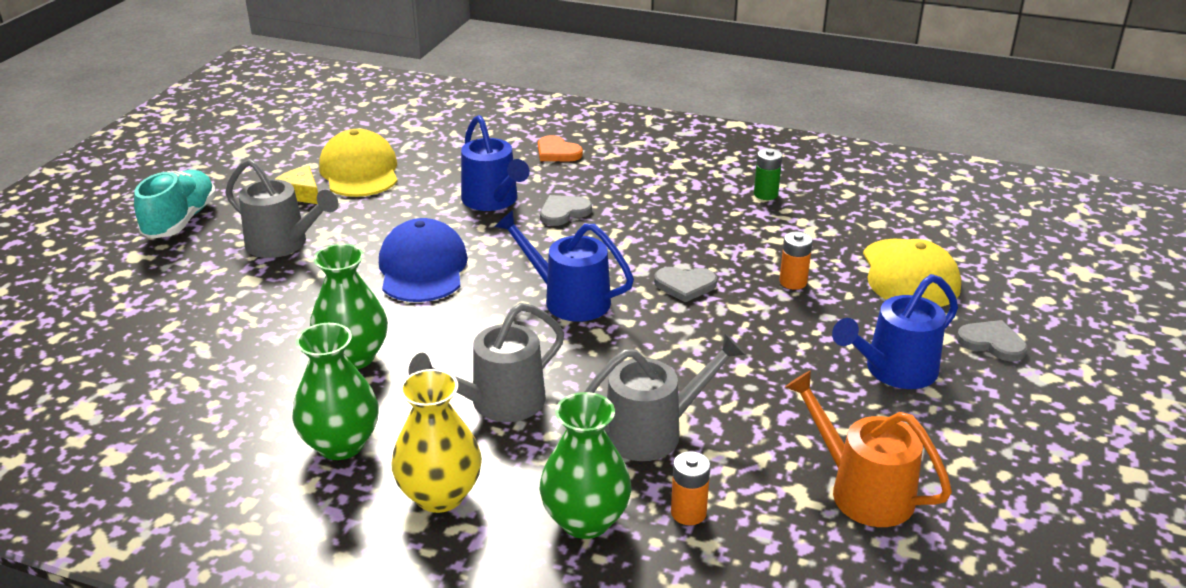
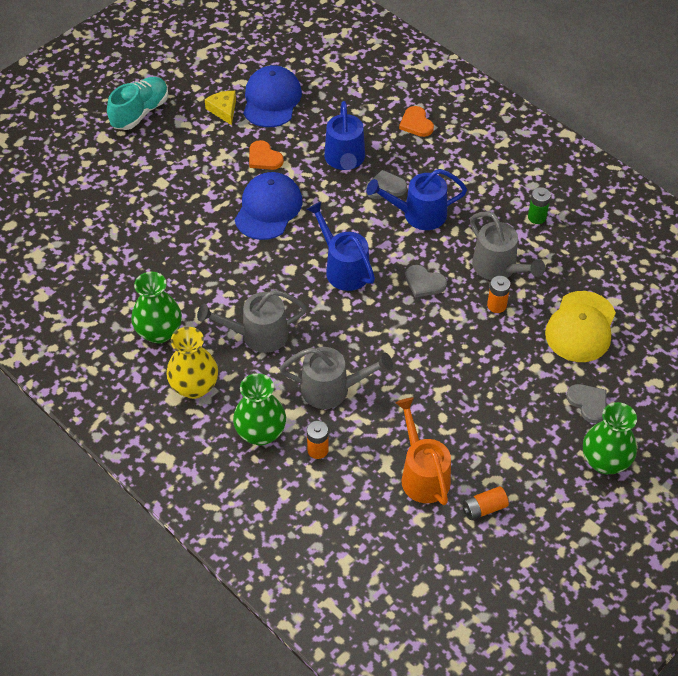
camera: 25 degrees right, 20 degrees up
grey watering can [225,159,339,258] -> grey watering can moved to [470,211,545,280]
green vase [310,244,388,370] -> green vase moved to [583,402,637,474]
yellow cap [319,129,398,197] -> blue cap [243,65,302,127]
blue watering can [832,274,958,389] -> blue watering can moved to [366,169,467,230]
none -> orange heart [249,140,284,170]
none -> orange battery [463,486,509,520]

